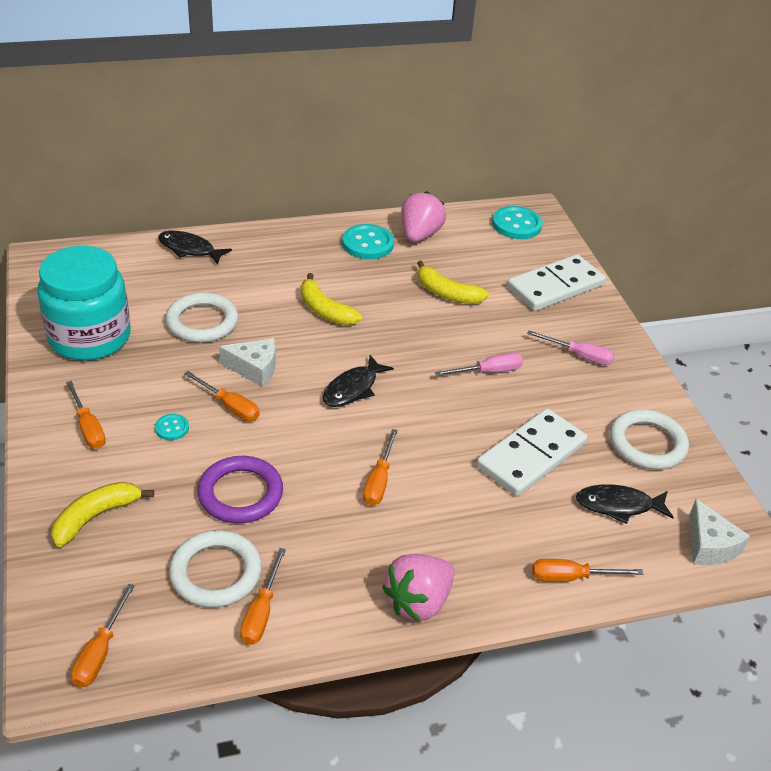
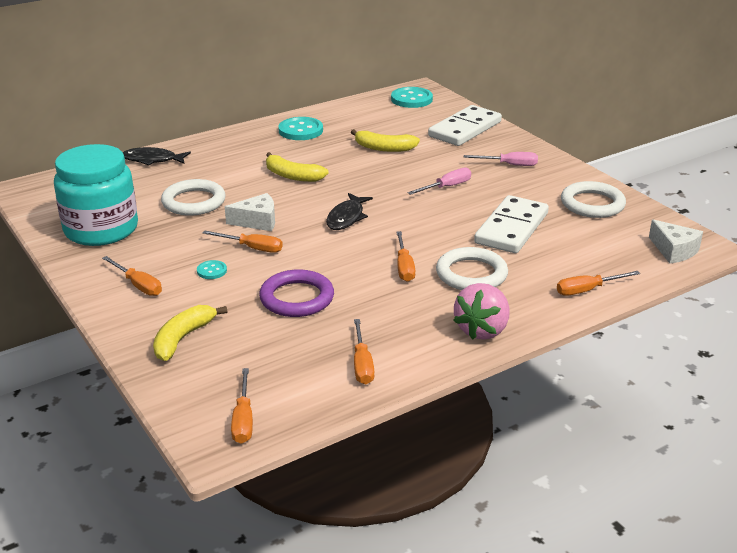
camera: 15 degrees left, 10 degrees down
white ring [169,530,262,608] -> white ring moved to [436,247,508,290]
pink strawberry [401,191,446,242] -> none
black fish [576,484,674,524] -> none

